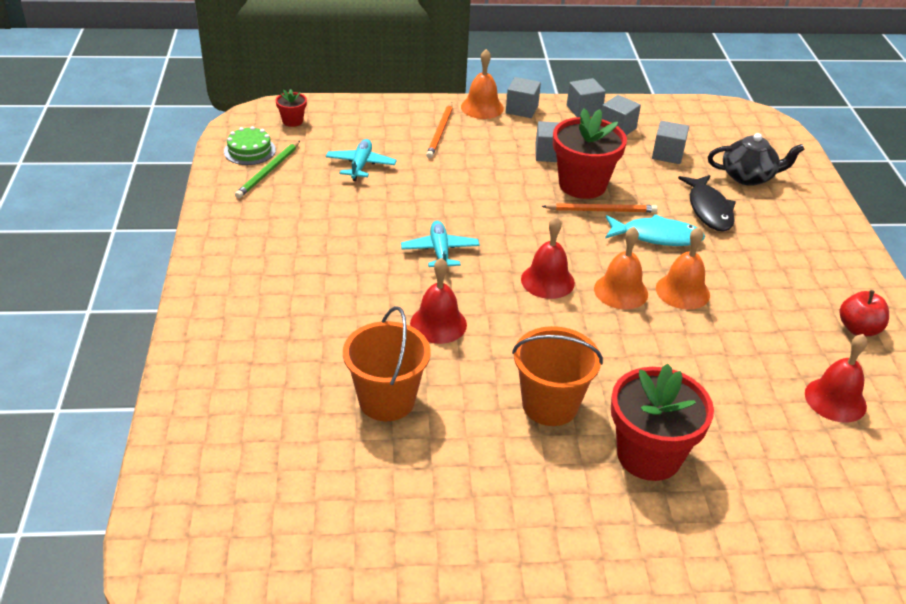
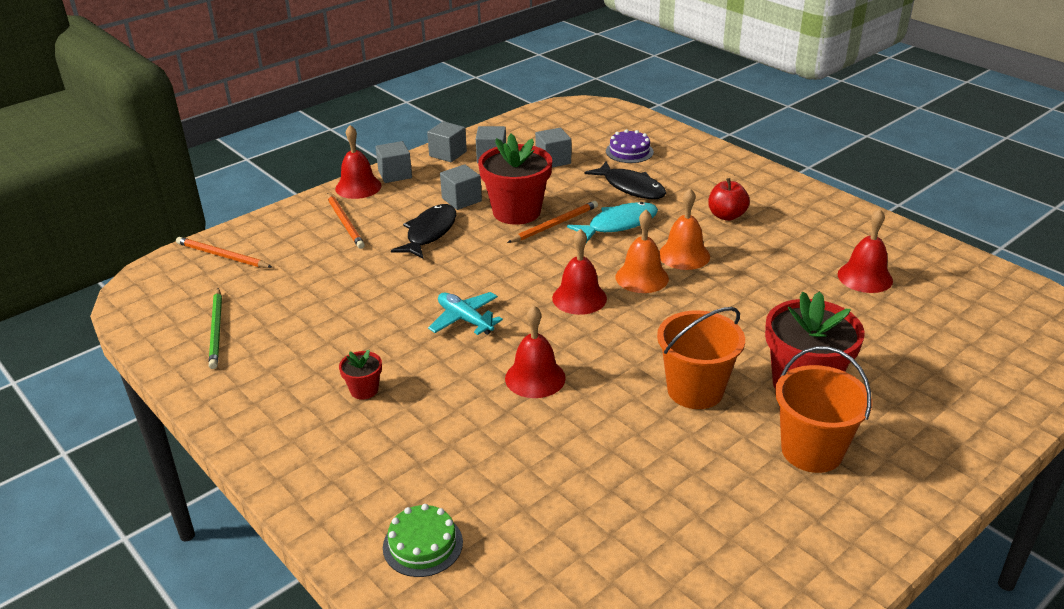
camera: 35 degrees left, 5 degrees down
green cake [224,126,276,165] -> green cake moved to [383,504,463,577]
red flower pot [276,89,307,127] -> red flower pot moved to [339,350,382,399]
turquoise plane [326,139,397,181] -> none
orange bucket [343,306,431,421] -> orange bucket moved to [775,346,872,473]
orange bell [461,49,504,119] -> red bell [335,125,382,199]
black teapot [708,133,805,186] -> purple cake [606,129,654,163]
red apple [839,290,889,336] -> red apple moved to [708,178,750,221]
none -> orange pencil [176,237,272,268]
none -> black fish [391,204,456,259]

